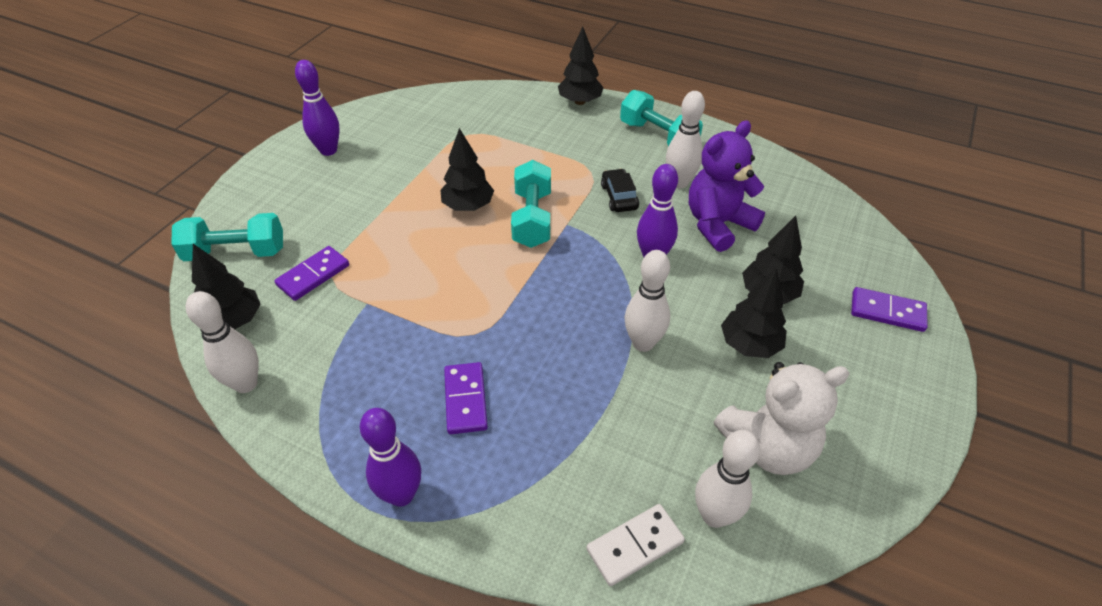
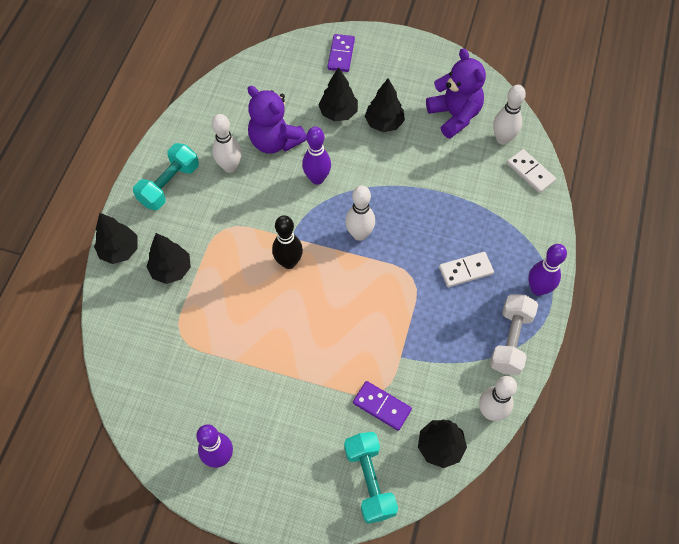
camera: 100 degrees left, 15 degrees up
black tree [440,128,494,211] -> black tree moved to [146,233,191,284]
purple domino [444,362,488,434] -> white domino [439,252,494,287]
turquoise dumbbell [511,160,551,248] -> black bowling pin [272,215,303,269]
black car [601,169,639,212] -> none
white bowling pin [625,250,670,352] -> white bowling pin moved to [345,185,375,241]
white teddy bear [714,362,850,475] -> purple teddy bear [426,48,486,139]
none -> white dumbbell [490,294,538,375]

